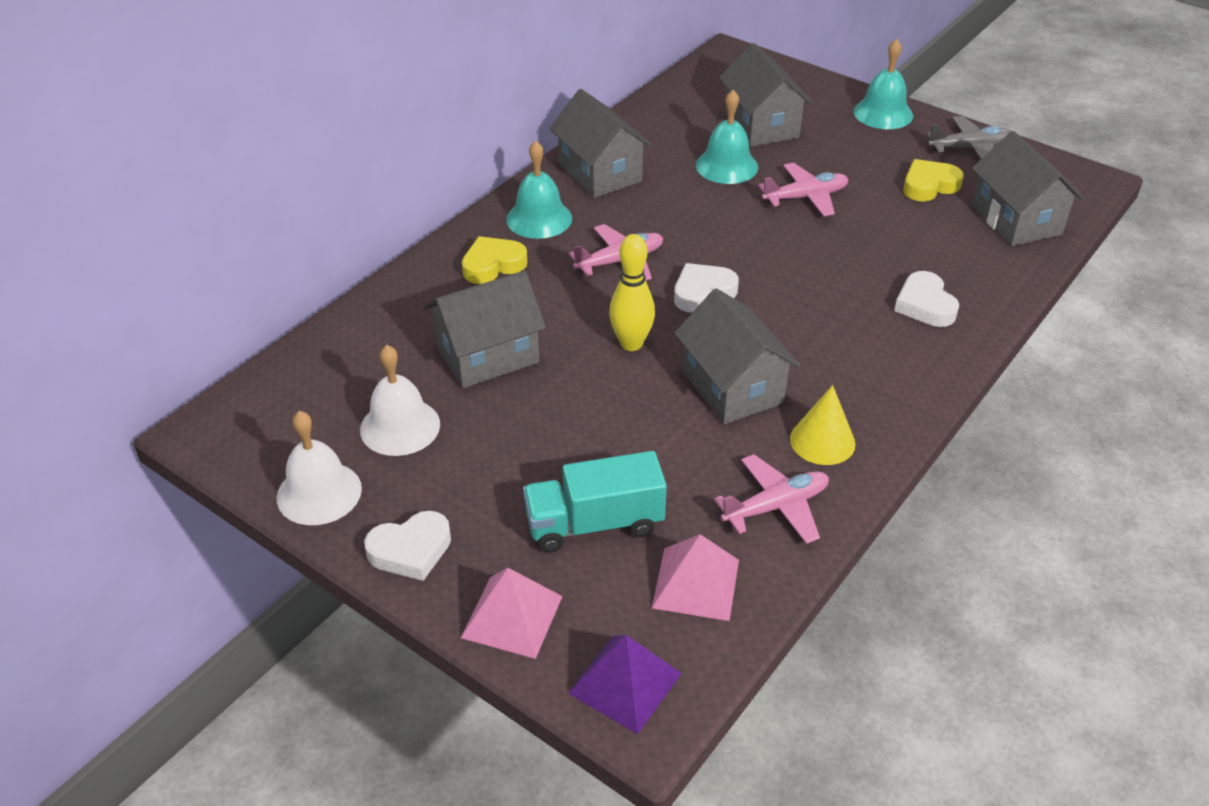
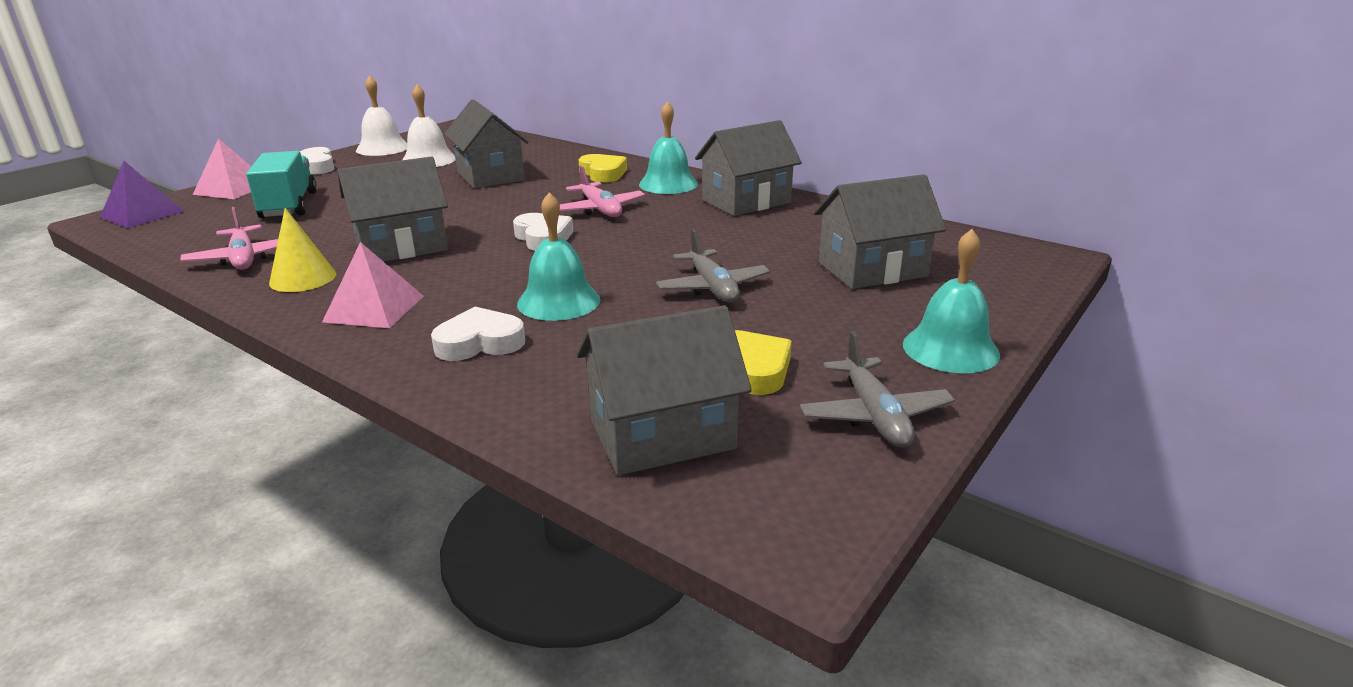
camera: 90 degrees right, 15 degrees down
yellow bowling pin [609,234,655,351] -> none
pink pyramid [652,534,739,621] -> pink pyramid moved to [322,242,424,328]
turquoise bell [696,90,758,184] -> turquoise bell moved to [517,192,600,321]
pink plane [758,163,849,216] -> grey plane [656,229,770,303]

